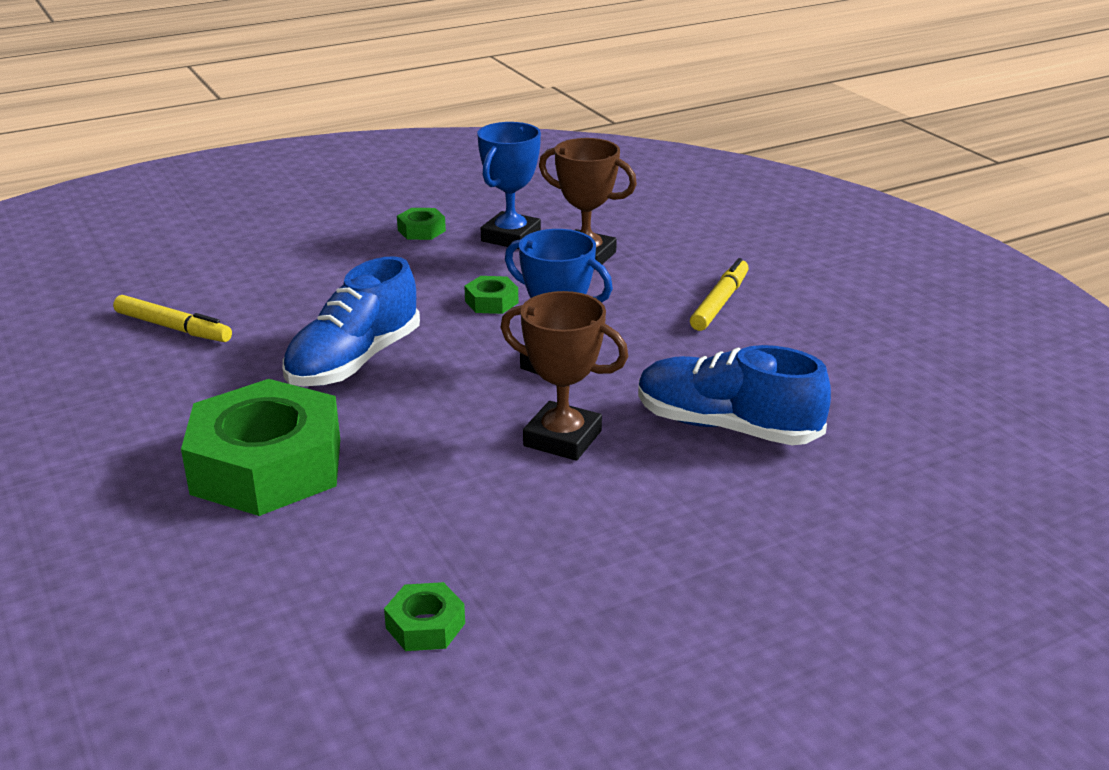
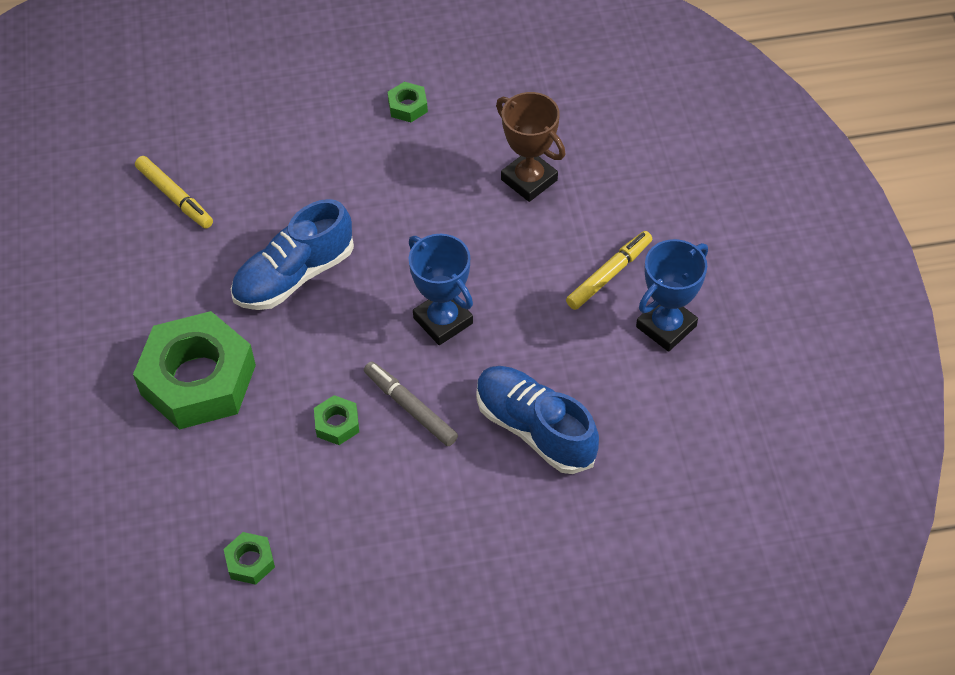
camera: 20 degrees right, 25 degrees up
green nut [464,276,518,314] -> green nut moved to [314,395,359,445]
blue trophy [477,122,541,249] -> blue trophy moved to [636,239,708,352]
brown trophy [500,291,628,461] -> grey marker [364,361,458,446]

